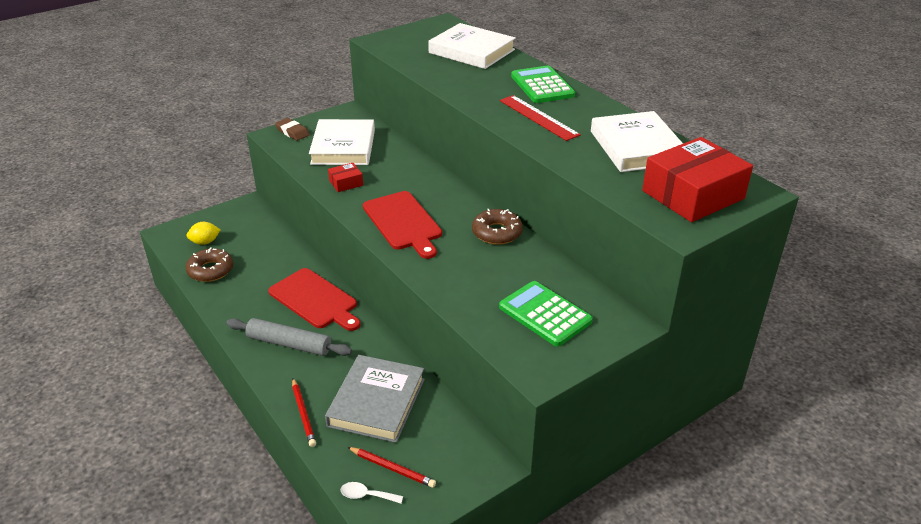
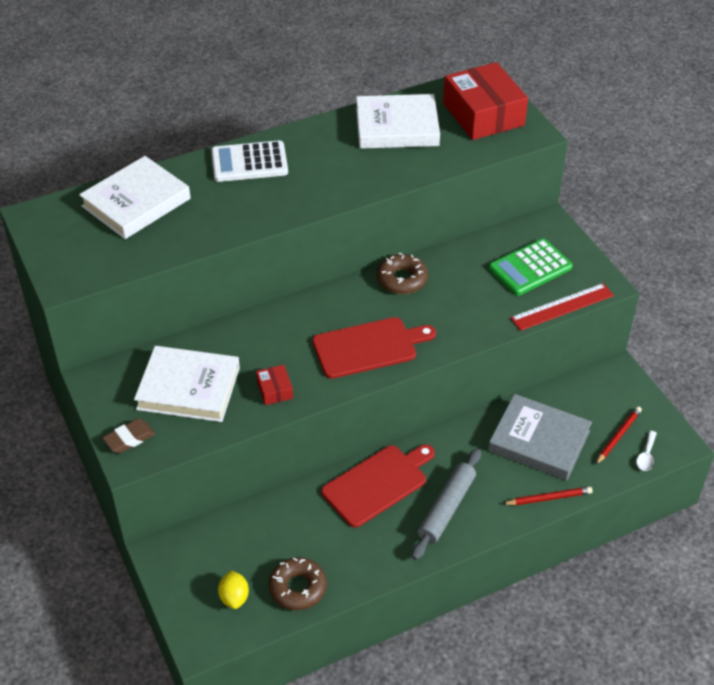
camera: 80 degrees left, 10 degrees up
red ruler [500,95,581,141] -> red ruler moved to [510,283,614,331]
green calculator [511,66,575,103] -> white calculator [211,141,288,182]

